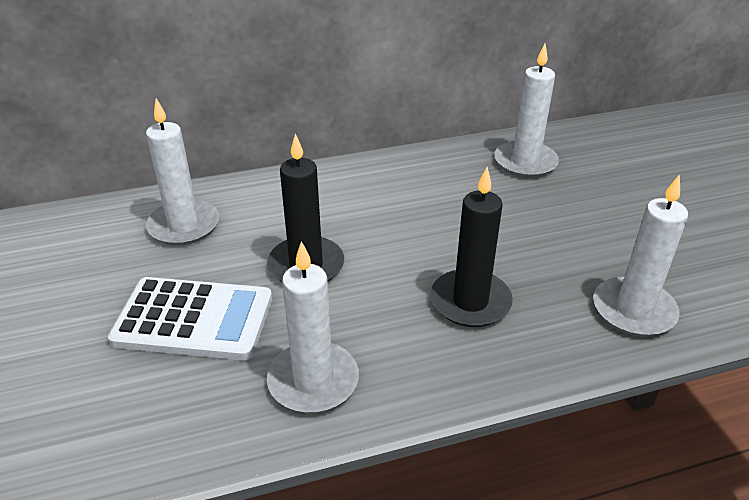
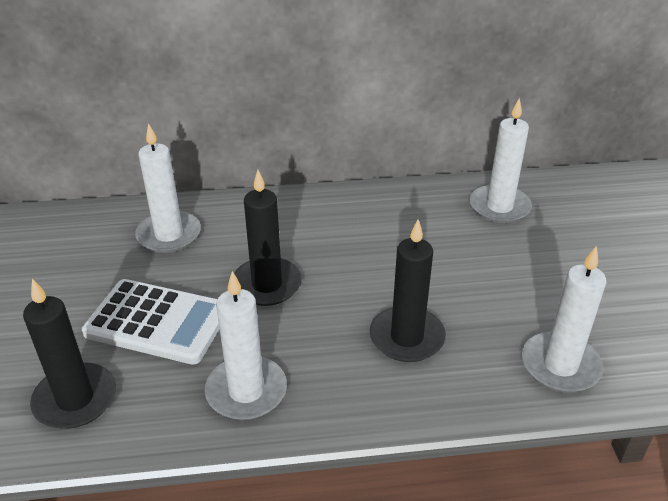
camera: 10 degrees right, 0 degrees up
none -> black candle [23,278,116,429]

